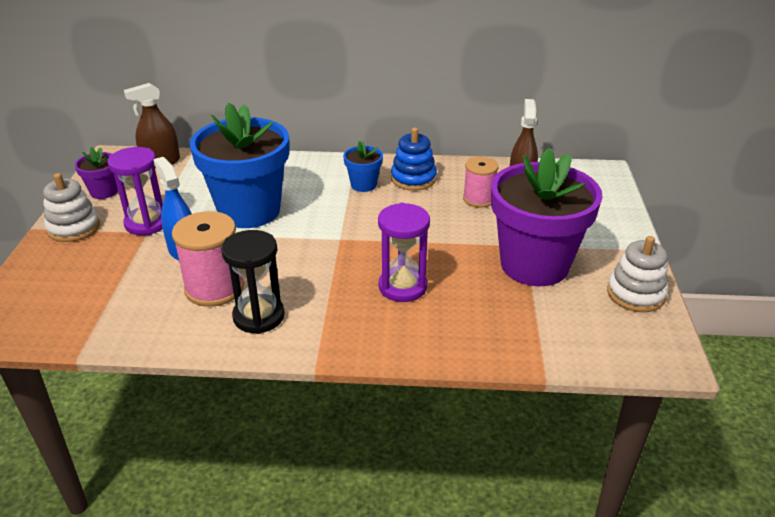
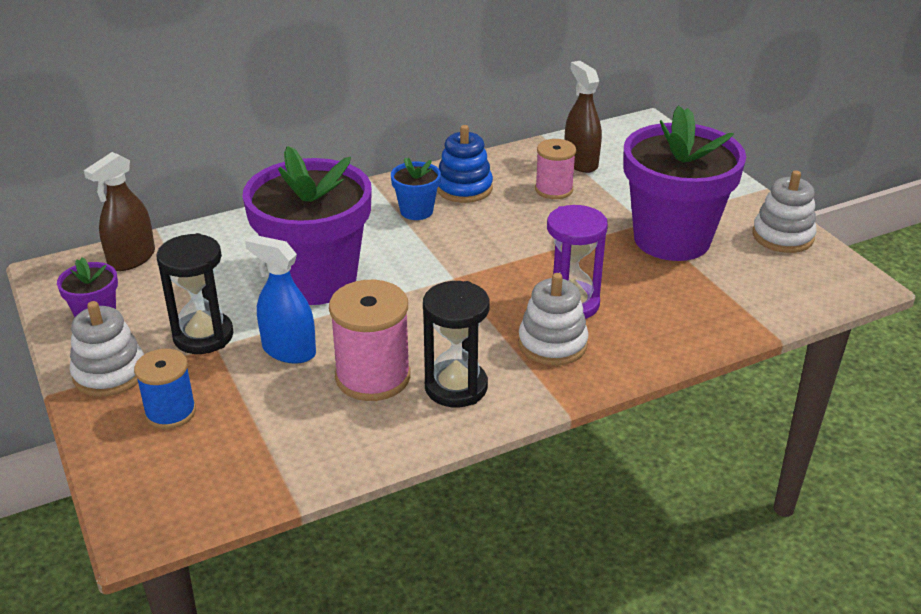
camera: 30 degrees left, 0 degrees up
purple hourglass [108,147,163,235] -> black hourglass [156,233,234,354]
blue flower pot [190,103,289,228] -> purple flower pot [243,146,372,305]
none -> blue spool [134,349,196,429]
none -> white stacking toy [518,273,589,365]

